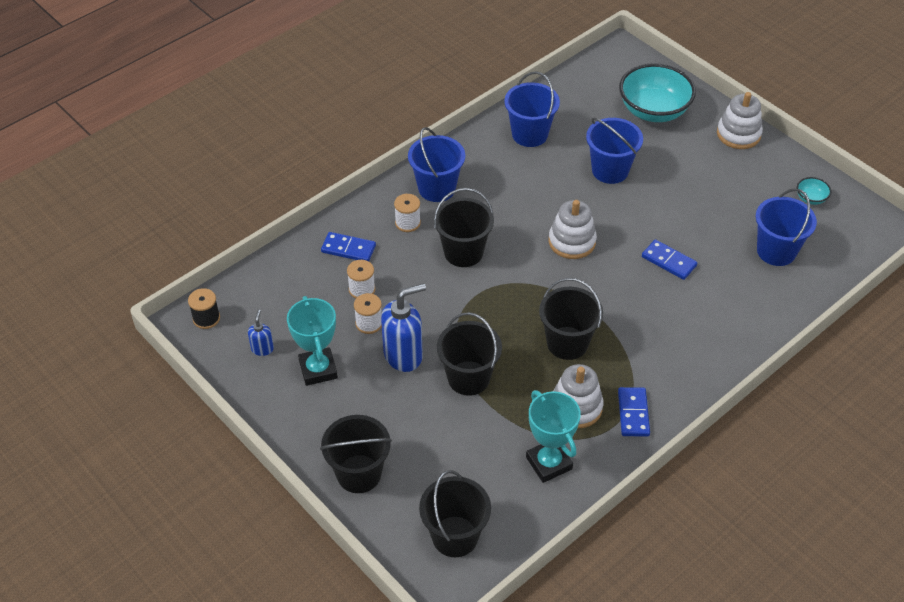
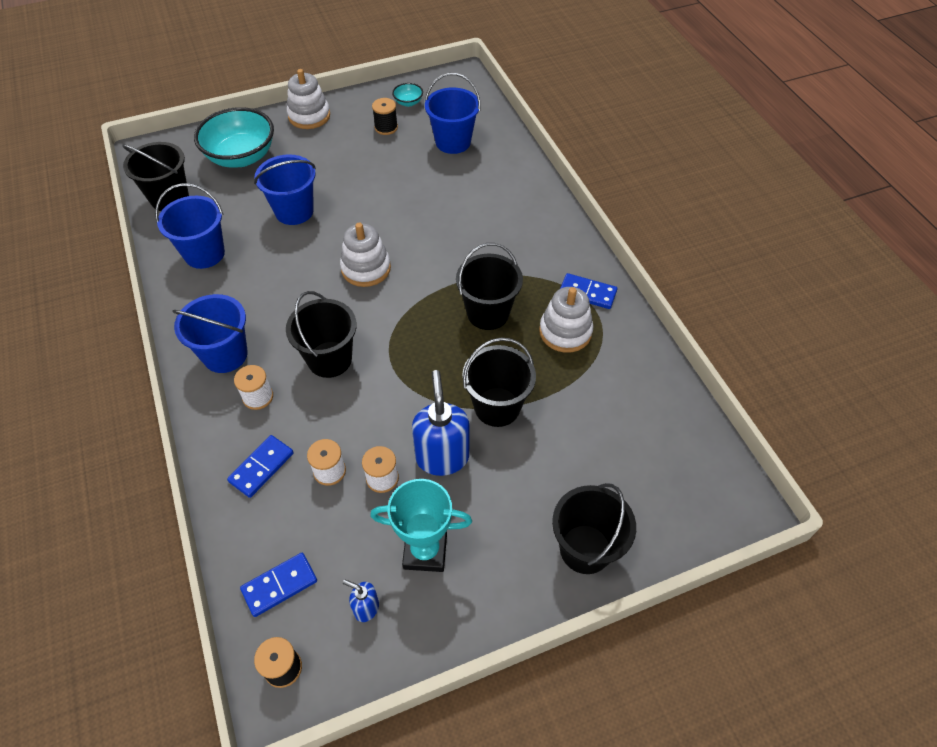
camera: 70 degrees left, 5 degrees up
black bucket [419,470,491,557] -> black bucket moved to [122,142,189,211]
turquoise trophy [526,390,581,483] -> none
blue domino [642,239,697,280] -> blue domino moved to [240,553,317,617]
none -> black spool [372,98,398,135]

